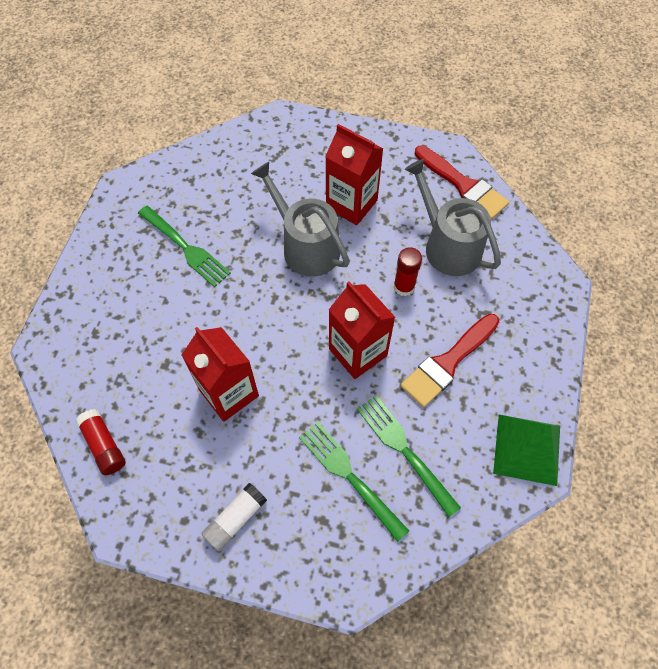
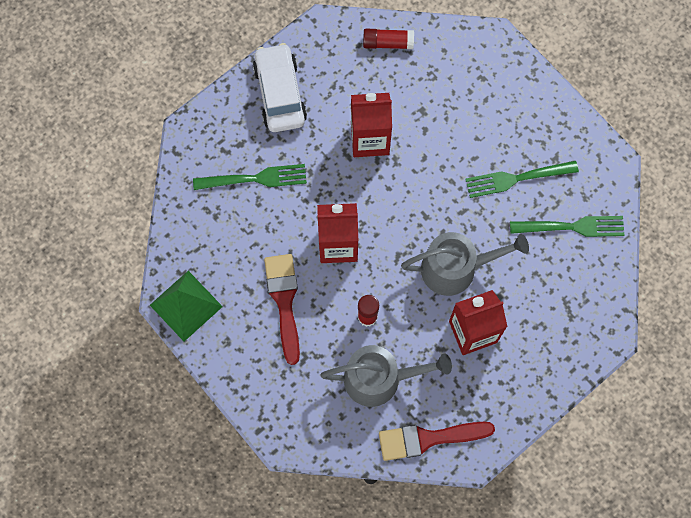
camera: 125 degrees right, 10 degrees up
white glue stick [201,483,267,552] -> white car [253,43,307,132]
green fork [357,395,461,517] -> green fork moved to [510,216,624,237]

